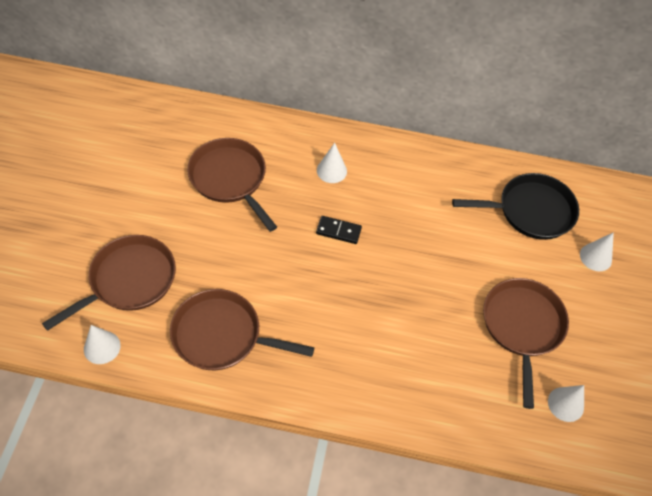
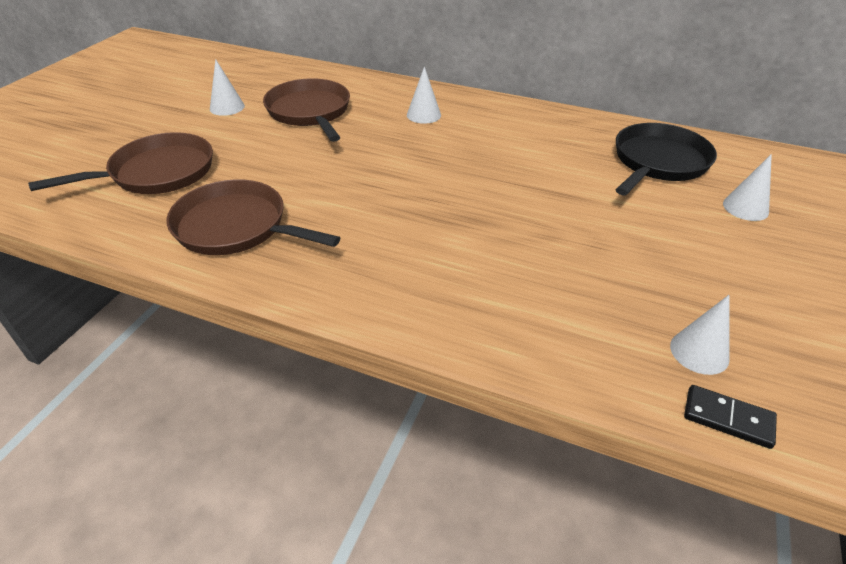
camera: 15 degrees right, 15 degrees down
white cone [84,325,121,364] -> white cone moved to [210,59,245,116]
black domino [316,216,362,244] -> black domino moved to [684,385,777,449]
black pan [452,173,579,240] -> black pan turned 60 degrees counterclockwise [615,123,717,195]
brown pan [483,278,569,409] -> none

